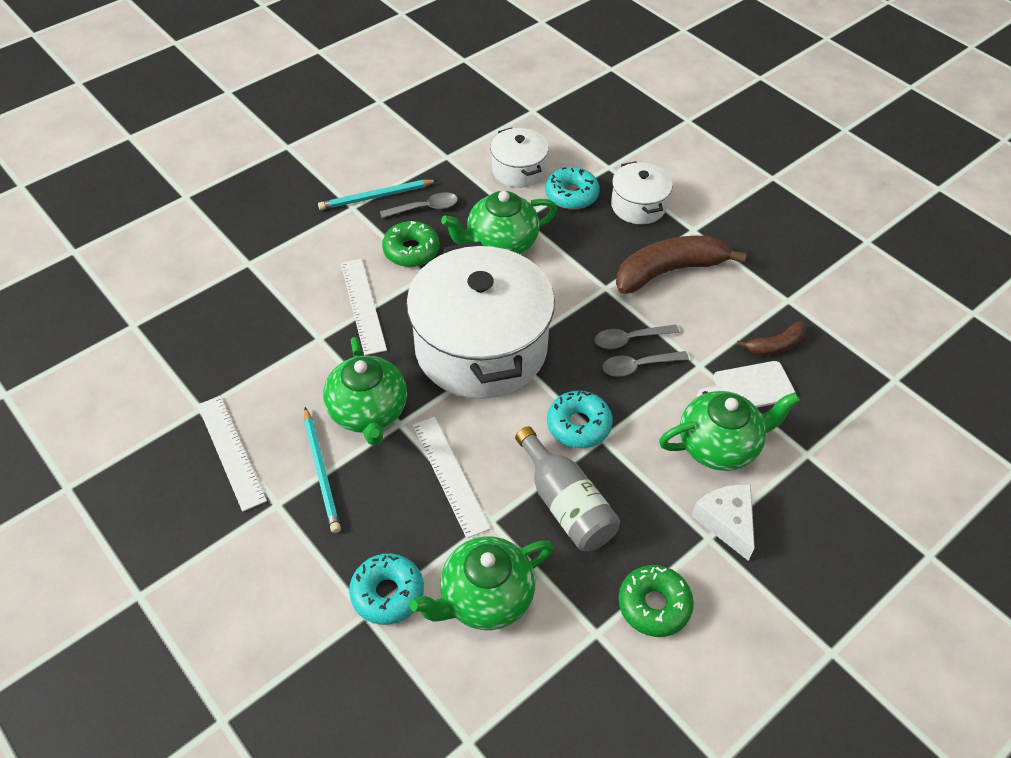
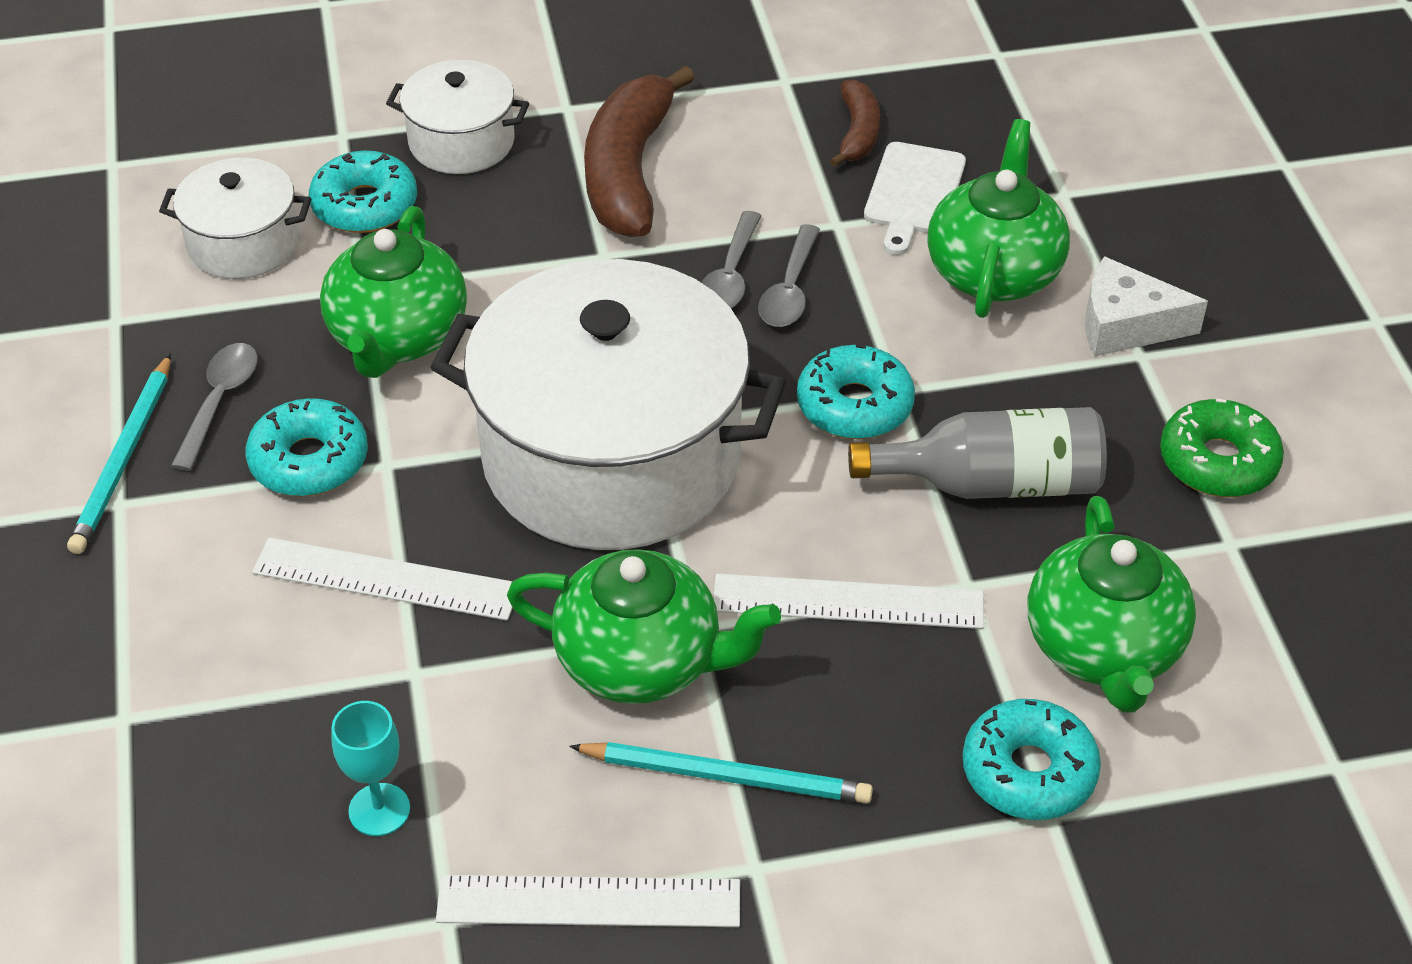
camera: 60 degrees left, 5 degrees down
green donut [382,221,440,267] -> turquoise donut [245,398,368,497]
none -> turquoise goblet [332,701,410,836]

